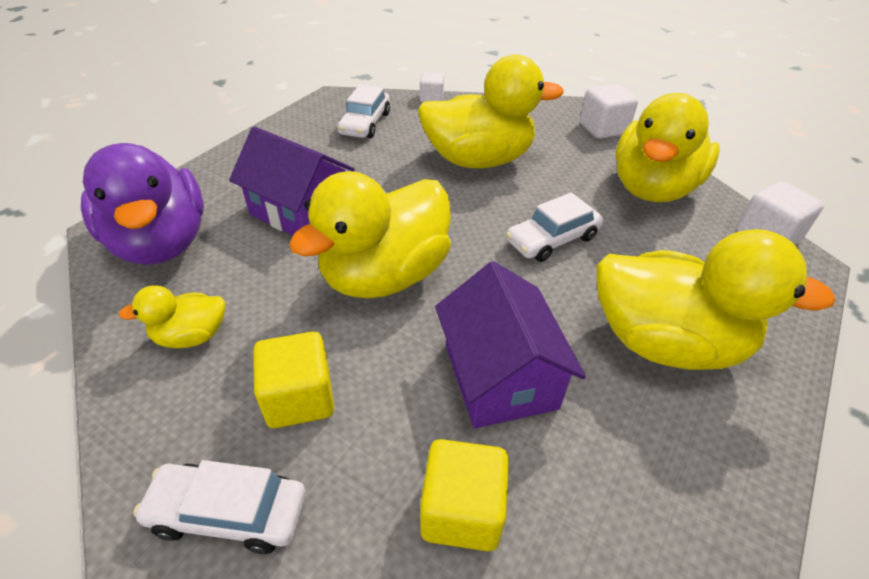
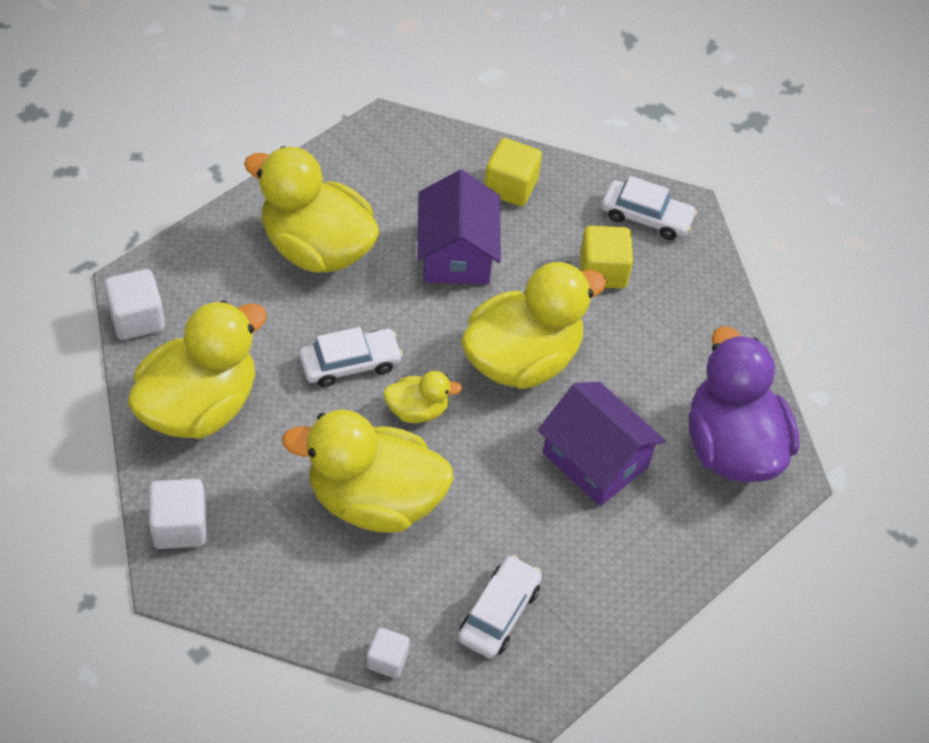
camera: 170 degrees left, 10 degrees up
yellow duck [119,285,225,348] -> yellow duck moved to [383,371,462,423]

